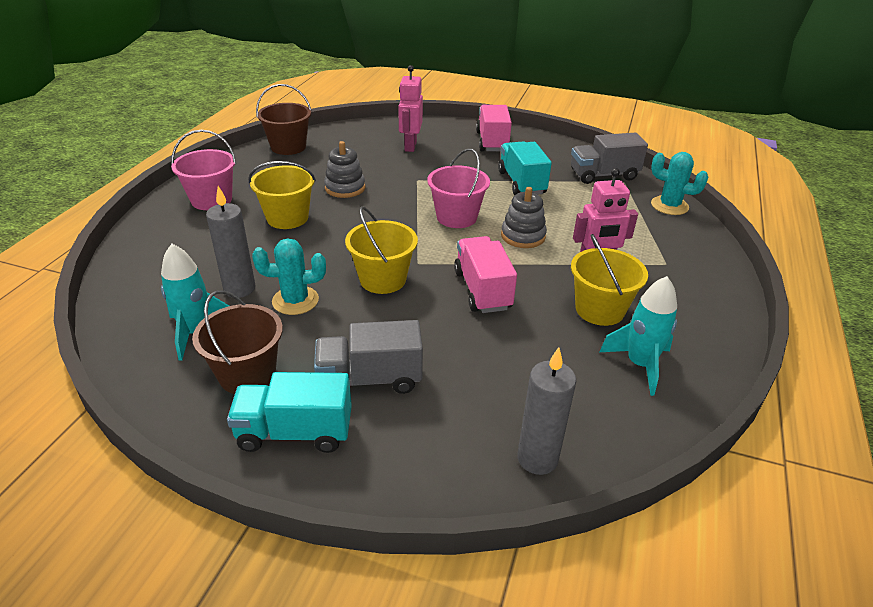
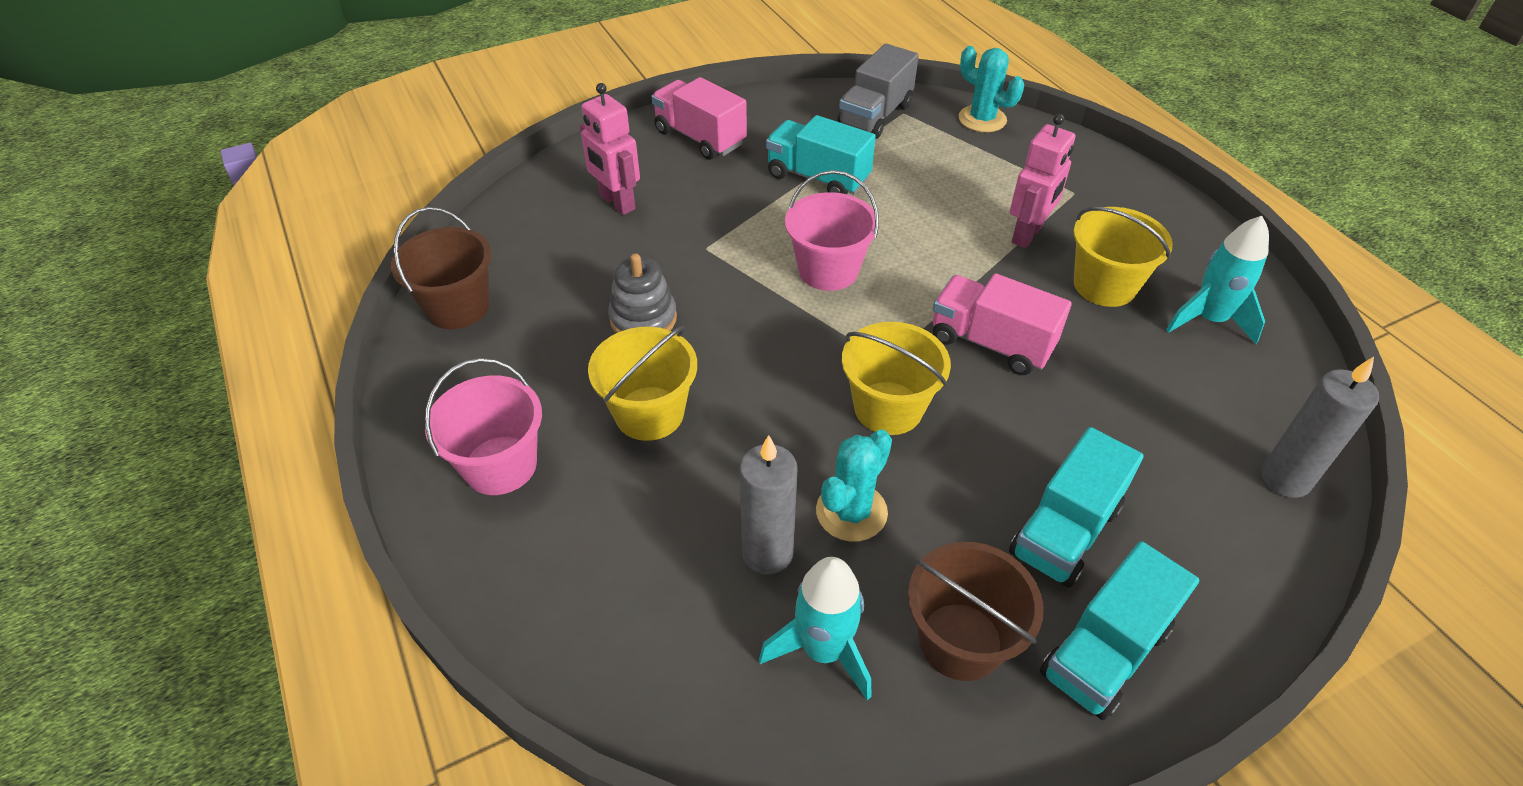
camera: 45 degrees left, 10 degrees up
grey truck [314,320,423,394] -> turquoise truck [1009,427,1144,588]
grey stacking toy [501,187,547,248] -> none
turquoise cactus [651,152,708,215] -> turquoise cactus turned 60 degrees clockwise [959,46,1024,132]

